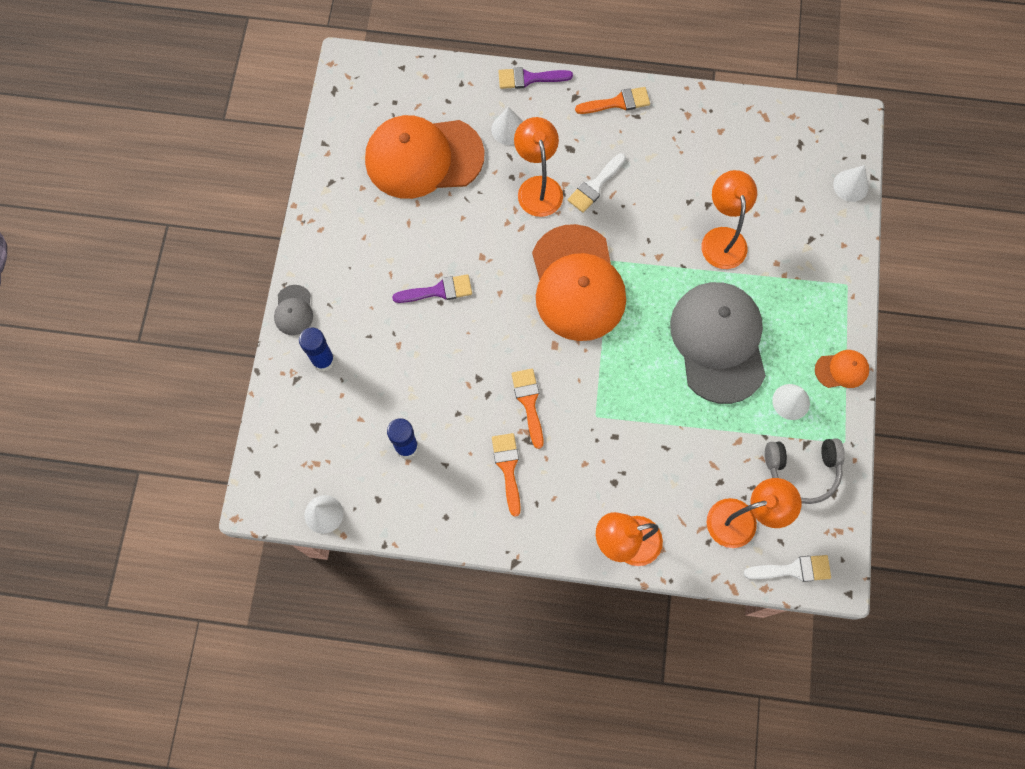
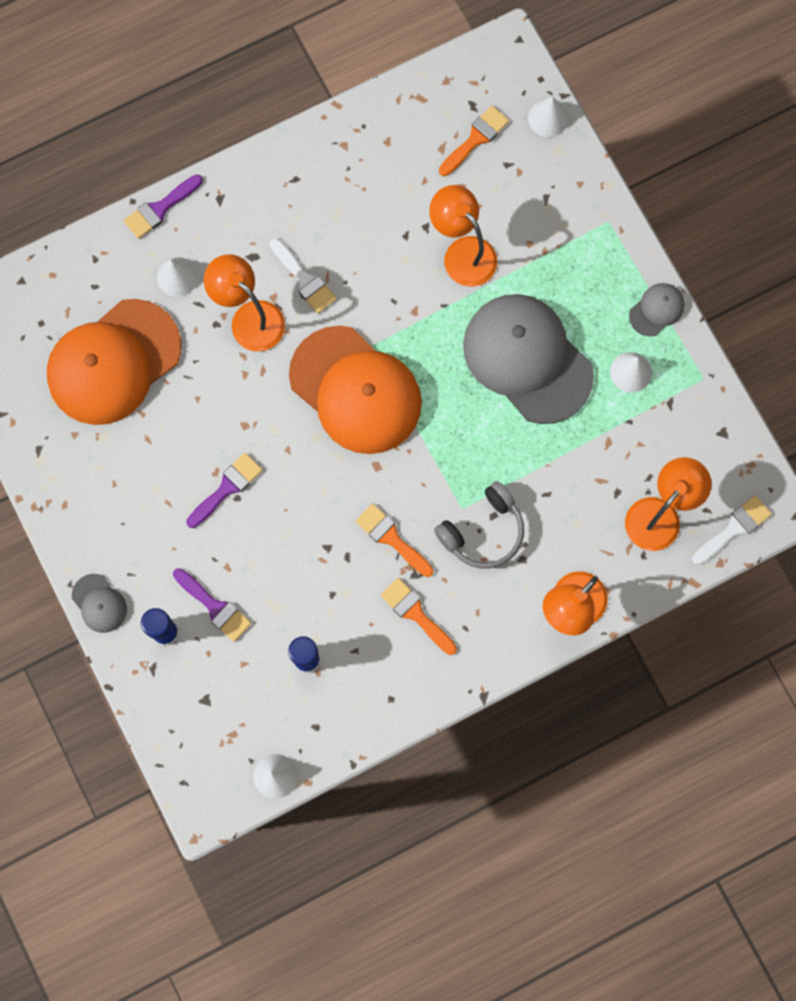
camera: 35 degrees left, 5 degrees up
white brush [568,153,626,213] -> white brush turned 45 degrees counterclockwise [270,238,337,314]
orange brush [575,87,650,114] -> orange brush moved to [439,106,509,176]
grey headphones [765,438,845,504] -> grey headphones moved to [434,481,524,568]
orange cap [815,350,869,388] -> grey cap [629,283,685,337]
none -> purple brush [173,568,251,642]

